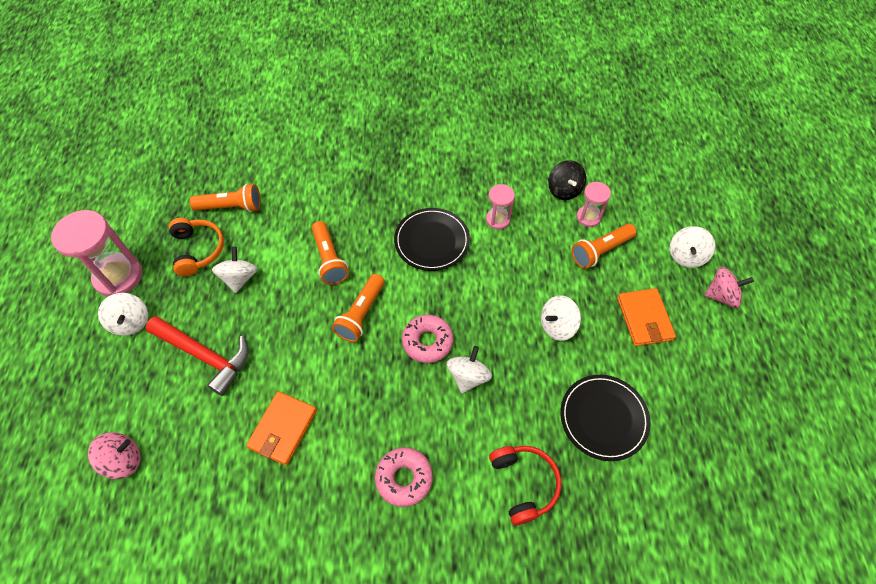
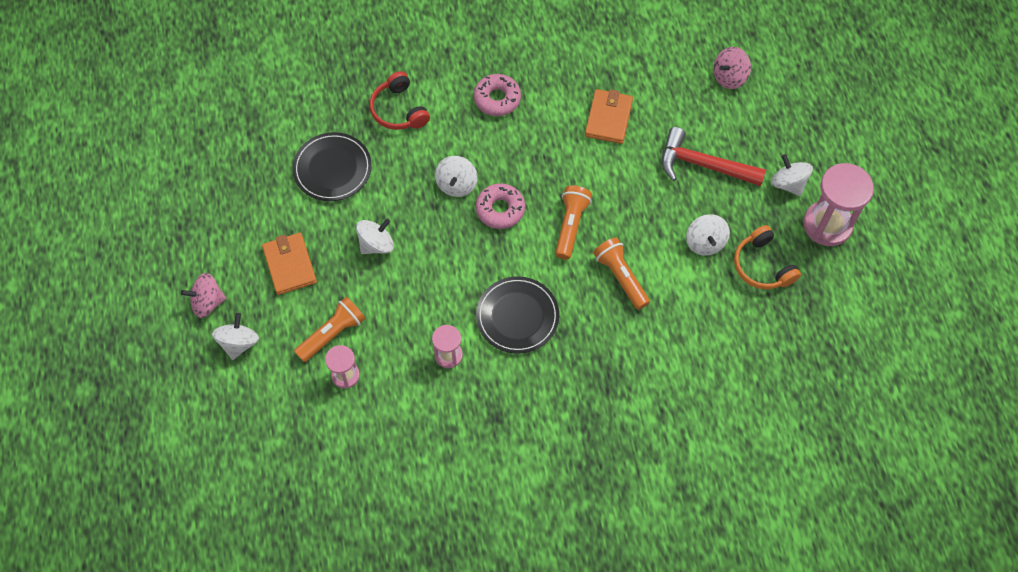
camera: 170 degrees right, 5 degrees up
orange flashlight [190,184,261,212] -> none
black spinning top [548,160,586,200] -> none

